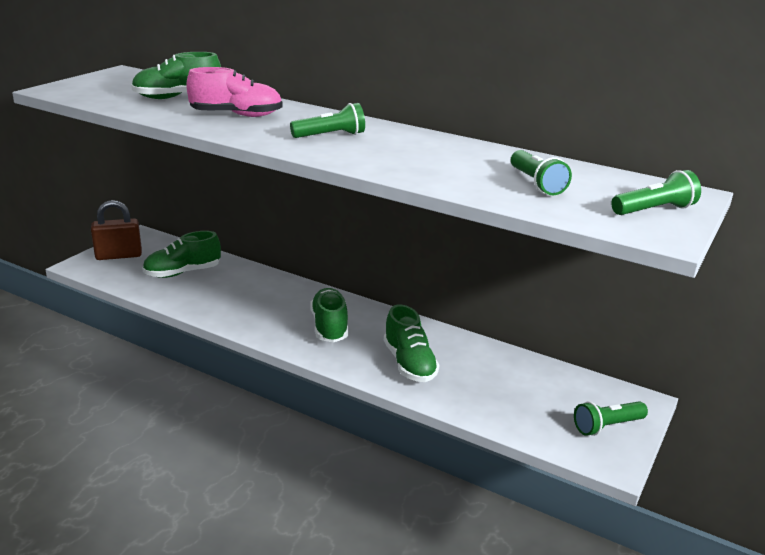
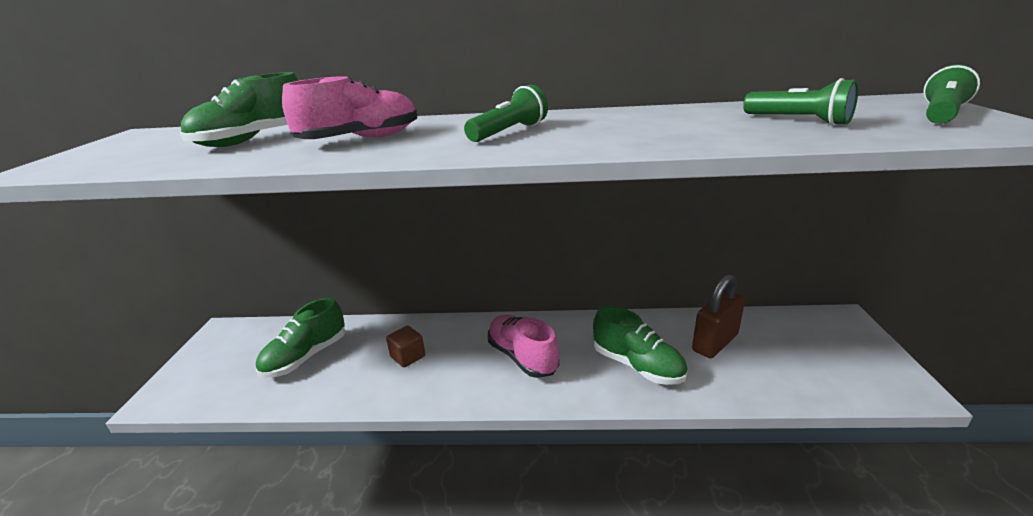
camera: 25 degrees left, 0 degrees up
brown padlock [91,200,142,260] -> brown padlock moved to [692,274,745,358]
green shoe [311,288,348,343] -> pink shoe [488,315,559,378]
green flashlight [574,401,648,436] -> none
none -> brown cube [386,326,425,367]

